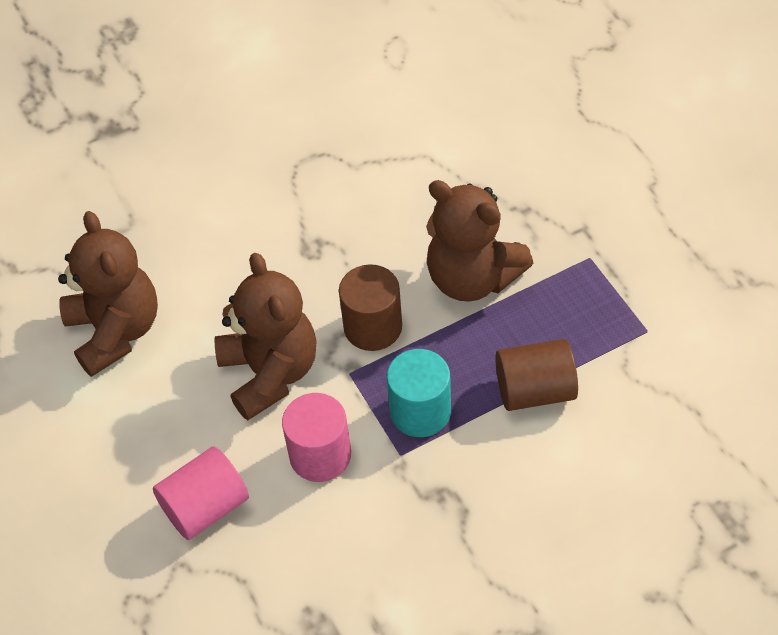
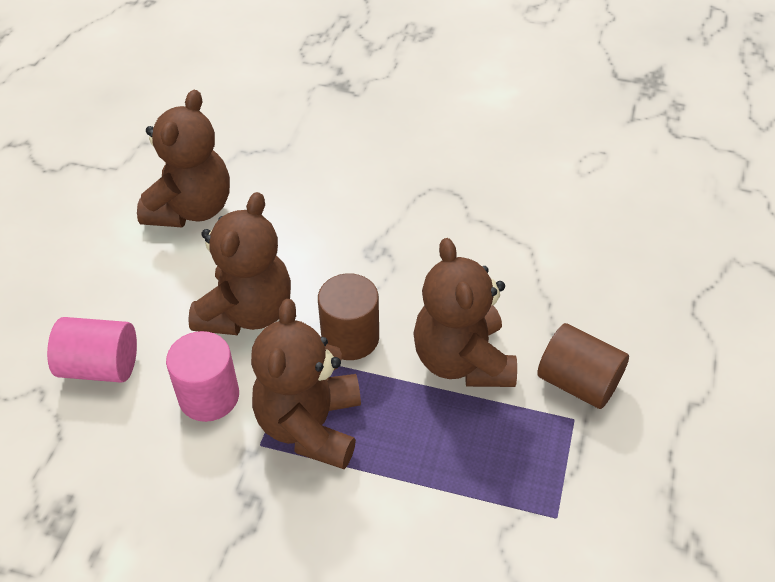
camera: 40 degrees right, 5 degrees down
turquoise cylinder [387,349,451,437] -> brown teddy bear [251,299,361,469]
brown cylinder [495,339,578,411] -> brown cylinder moved to [537,323,629,409]

